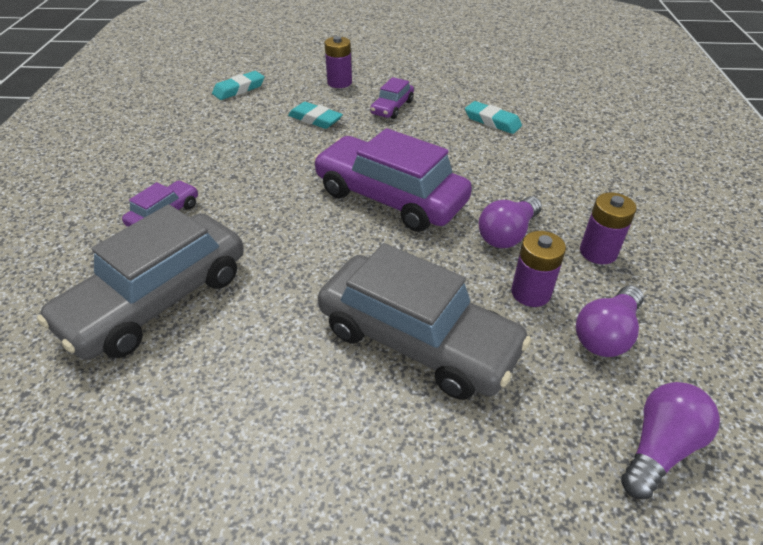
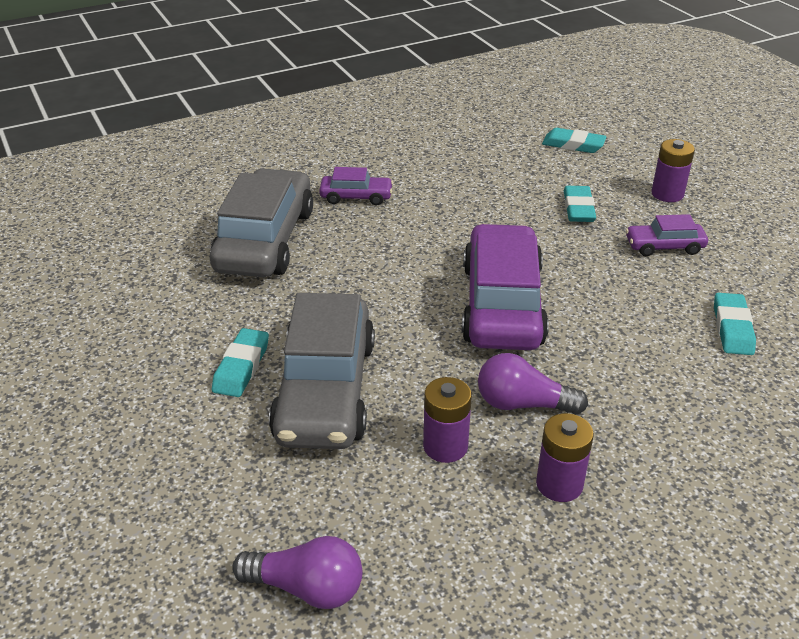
camera: 60 degrees right, 5 degrees down
grey car [37,204,244,360] -> grey car turned 90 degrees clockwise [210,168,313,277]
purple light bulb [576,285,644,357] -> none
none -> turquoise eraser [212,328,269,397]

